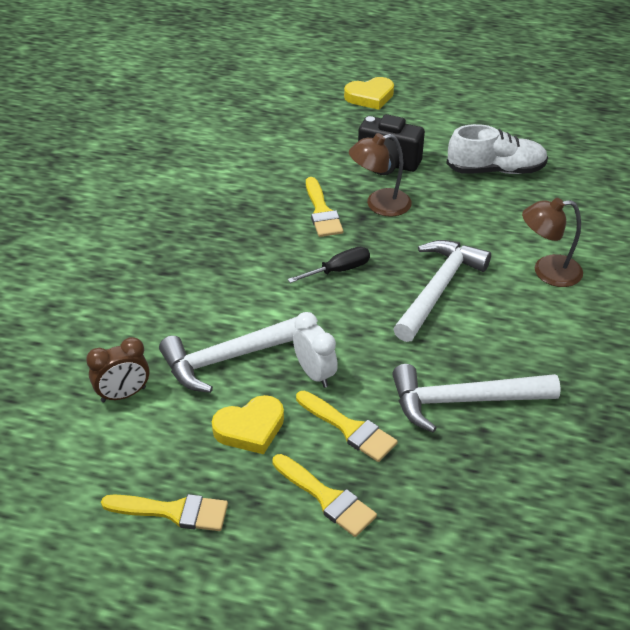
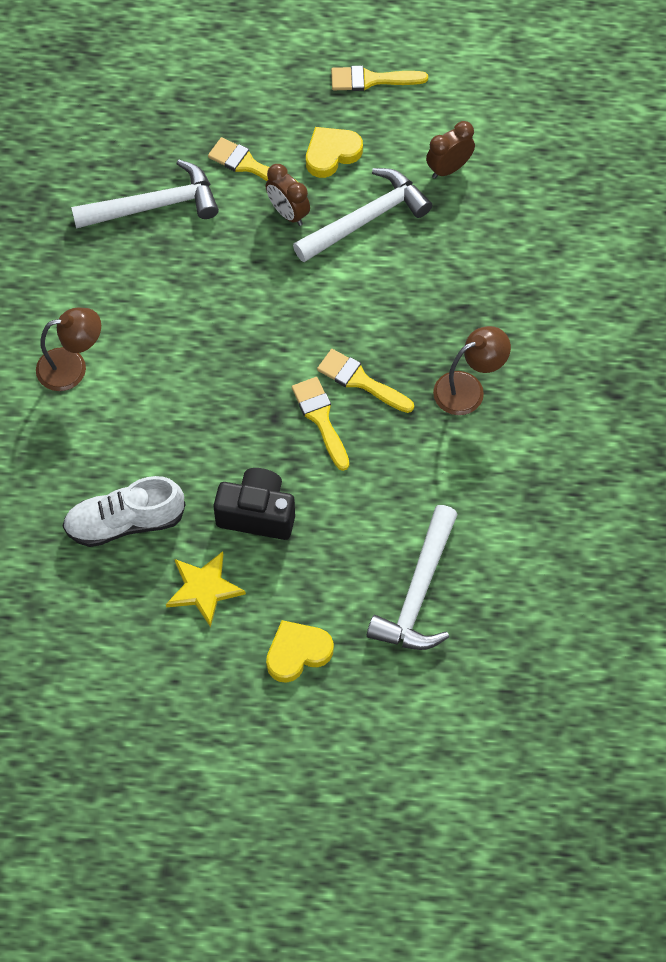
camera: 170 degrees right, 20 degrees up
yellow brush [272,454,377,537] -> yellow brush moved to [317,349,414,413]
black screwdriver [288,247,370,283] -> none
white clock [293,312,338,388] -> brown clock [266,164,310,226]
brown lamp [349,133,412,217] -> brown lamp moved to [433,326,511,415]
white hammer [393,240,491,342] -> white hammer moved to [367,505,458,650]
none -> yellow star [166,551,246,628]

